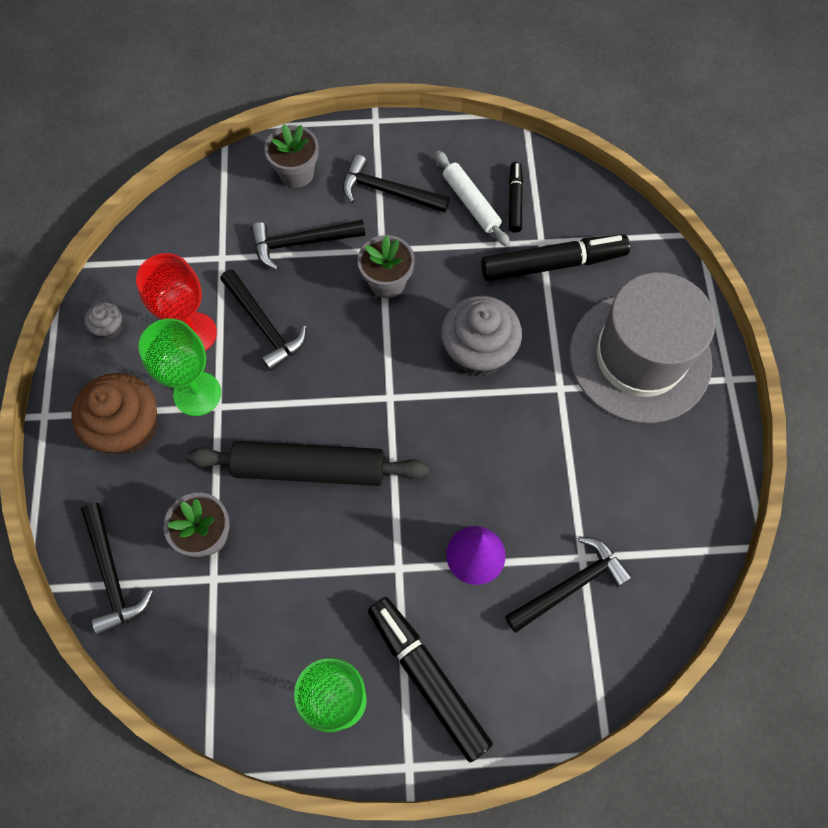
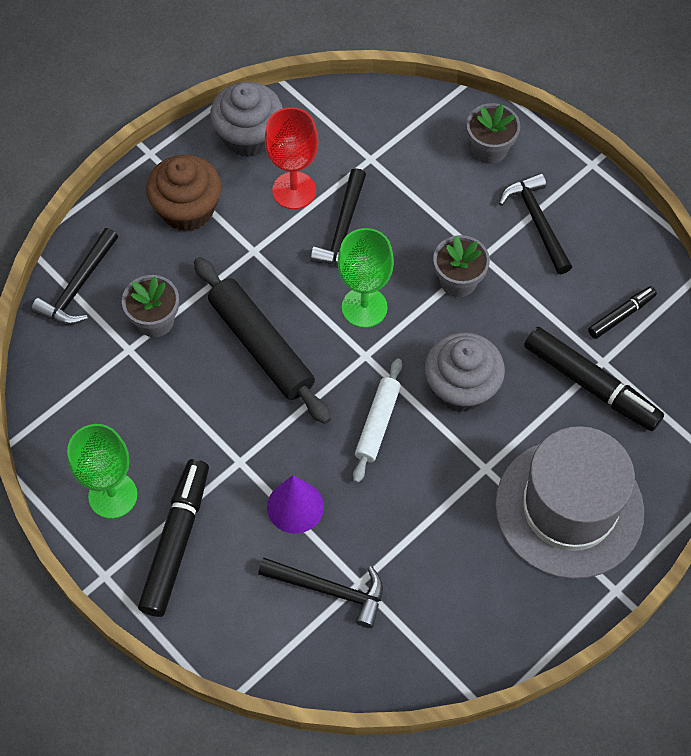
camera: 50 degrees right, 5 degrees down
grey cupcake [84,302,122,339] -> grey cupcake [210,82,283,157], size x2.13
green goblet [138,318,221,416] -> green goblet moved to [338,228,394,328]
black hammer [251,219,365,270] -> none
white rolling pin [435,151,510,247] -> white rolling pin moved to [353,358,402,483]

